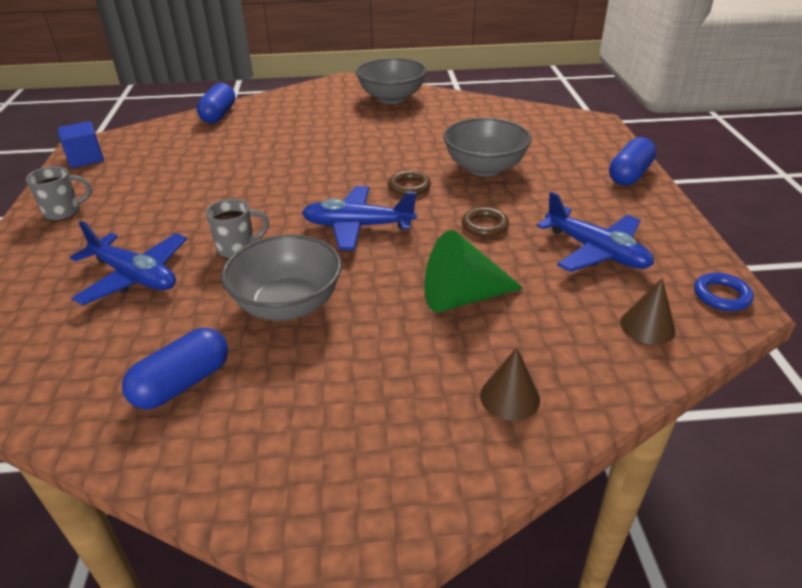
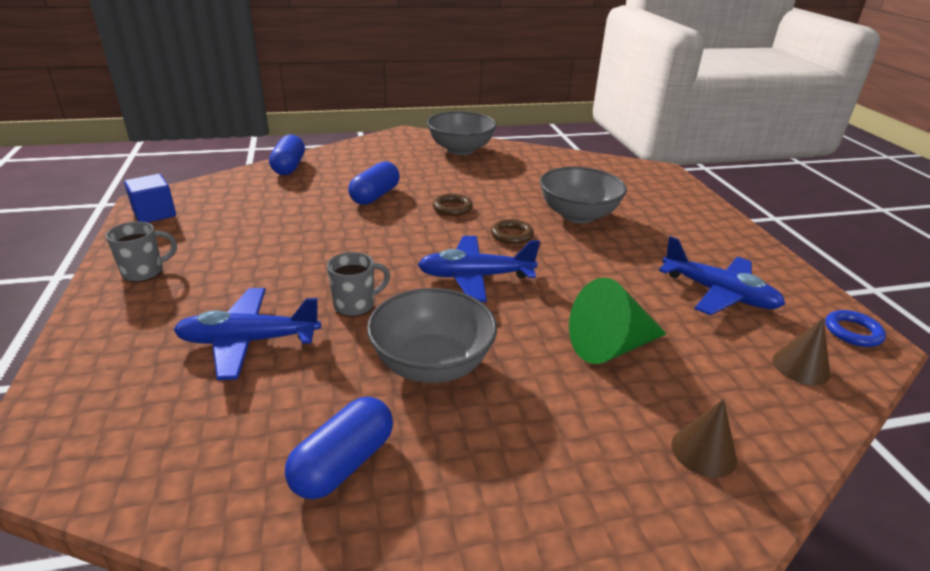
camera: 10 degrees left, 5 degrees down
blue plane [70,221,187,305] -> blue plane turned 150 degrees clockwise [174,288,321,380]
brown ring [462,207,509,237] -> brown ring moved to [433,194,473,216]
blue capsule [609,137,657,186] -> blue capsule moved to [348,161,400,205]

